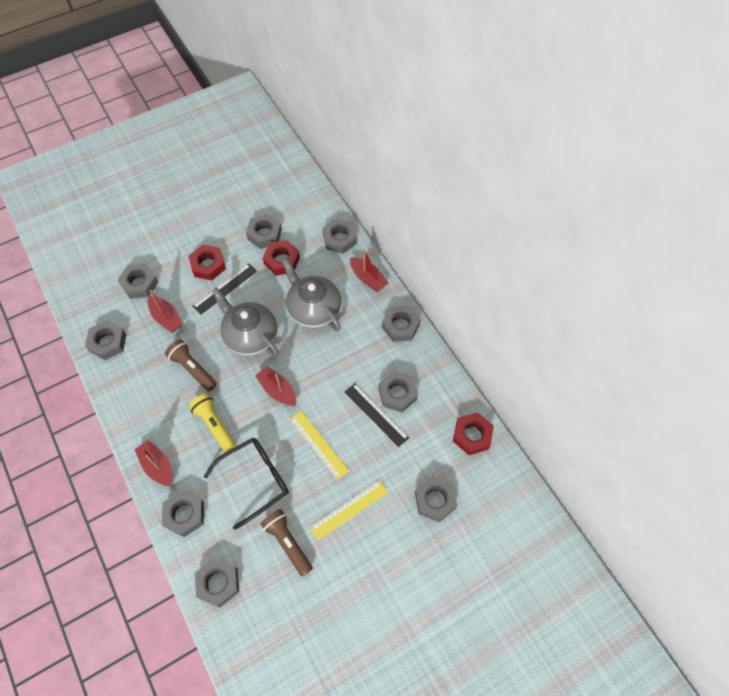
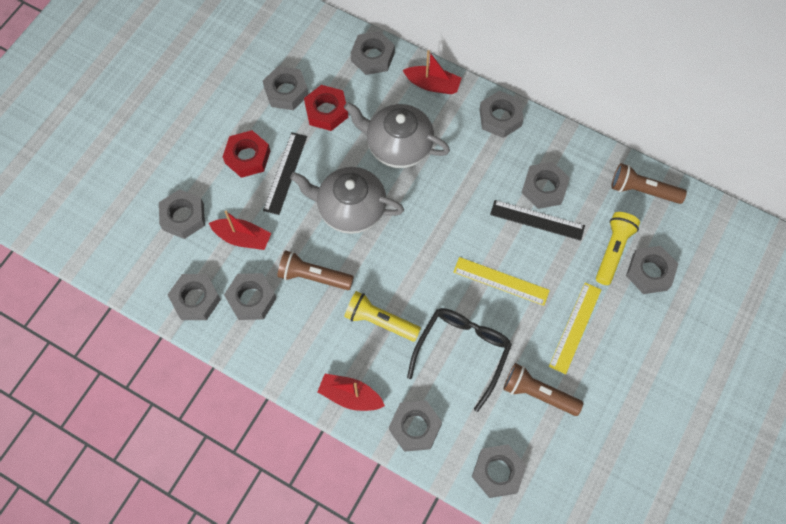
camera: 30 degrees left, 5 degrees up
red boat [255,366,296,406] -> none
red nut [453,412,494,455] -> brown flashlight [611,163,687,204]
none -> grey nut [224,273,277,320]
none -> yellow flashlight [596,212,640,285]

